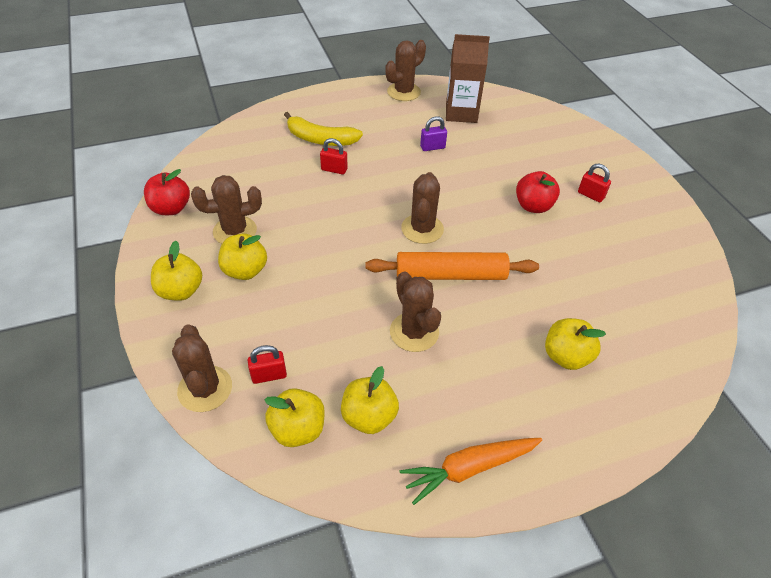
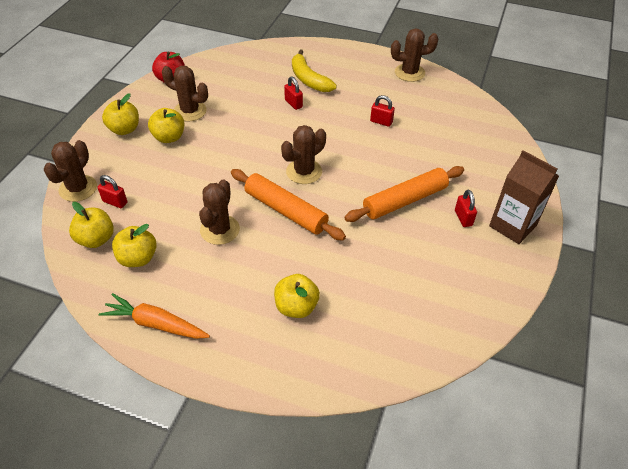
camera: 40 degrees right, 0 degrees up
purple padlock [420,116,447,151] -> red padlock [370,95,395,127]
brown carton [446,34,490,123] -> brown carton moved to [489,150,559,244]
red apple [516,171,560,213] -> orange rolling pin [344,166,464,222]

